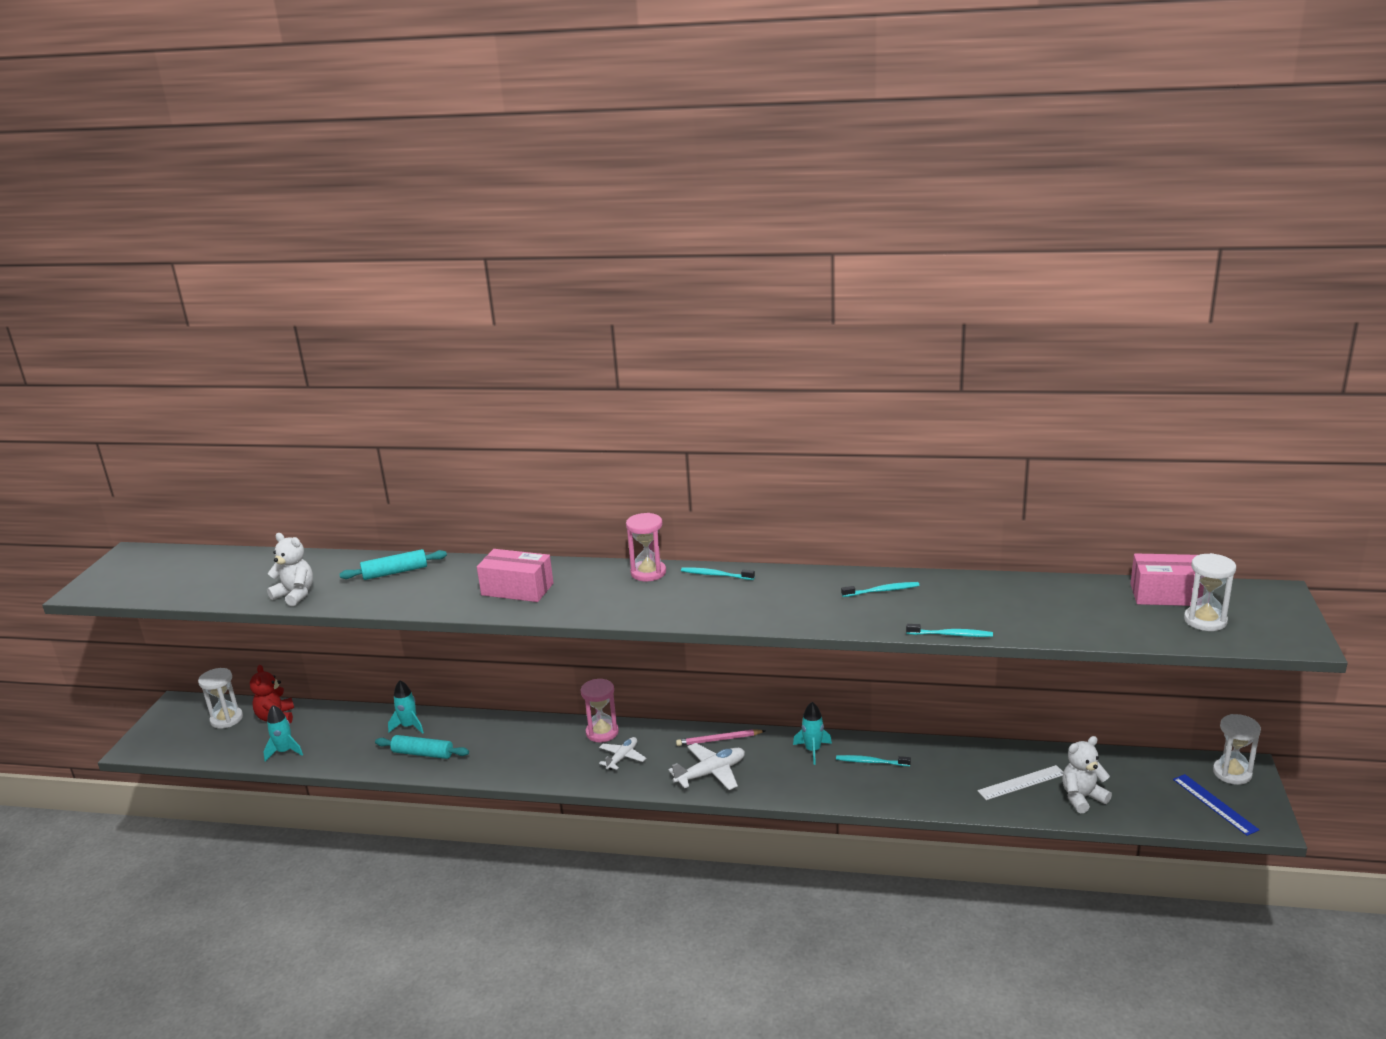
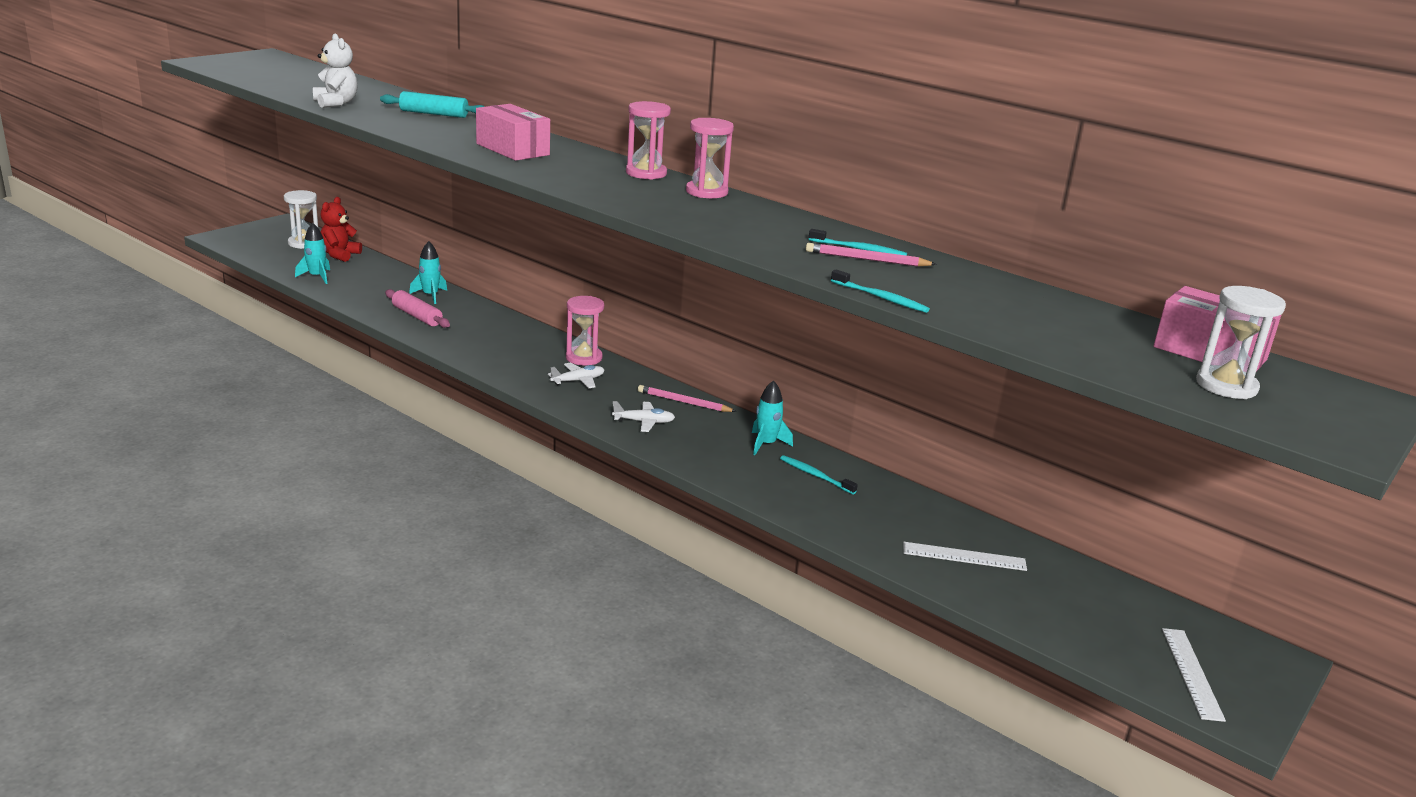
camera: 25 degrees right, 0 degrees up
turquoise rolling pin [375,735,469,759] -> pink rolling pin [385,289,450,328]
white plane [668,743,745,790] -> white plane [612,401,675,432], size x0.66
turquoise toothbrush [681,567,755,580] -> pink hourglass [686,118,734,199]
white teddy bear [1062,736,1112,813] -> none
blue ruler [1173,774,1259,836] -> white ruler [1162,628,1226,722]
white hourglass [1213,714,1261,785] -> none
none -> pink pencil [806,243,937,267]

